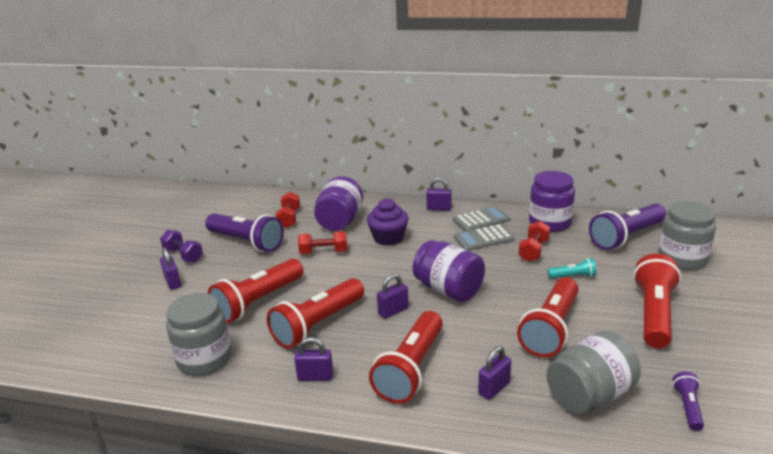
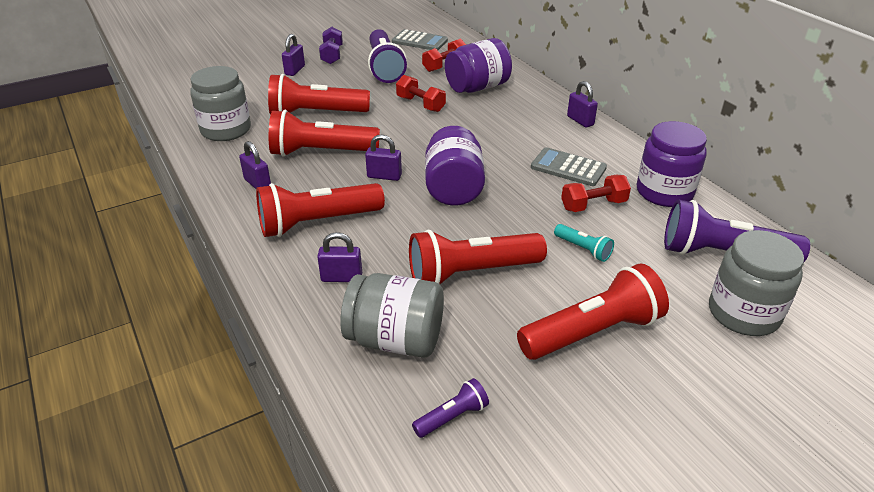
camera: 45 degrees right, 10 degrees up
purple cupcake [367,199,409,246] -> none
grey calculator [453,206,511,231] -> grey calculator moved to [392,29,448,50]

